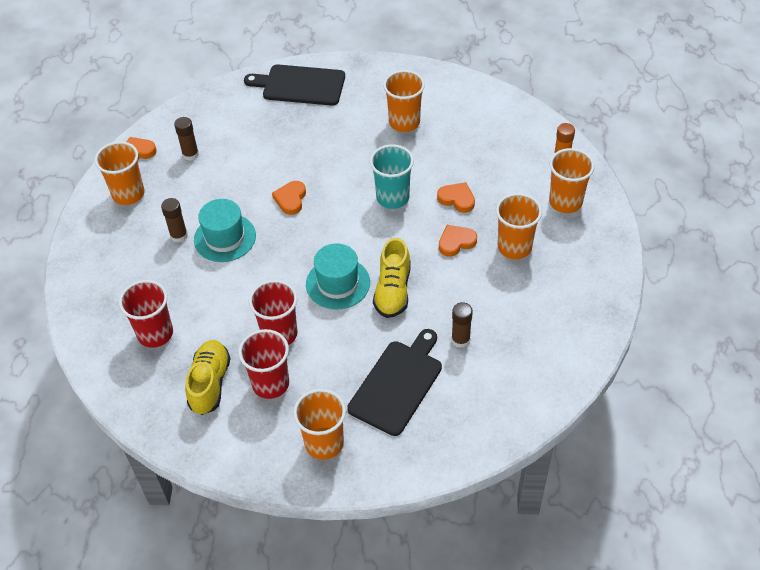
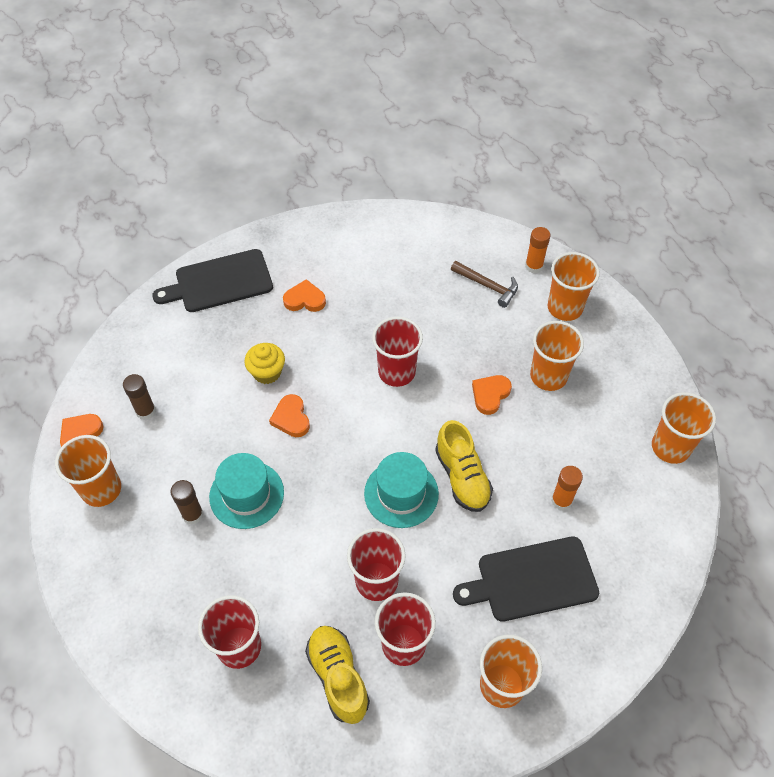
camera: 30 degrees left, 5 degrees up
black cutting board [347,329,442,436] -> black cutting board turned 105 degrees counterclockwise [453,536,599,622]
turquoise cup [370,144,414,209] -> red cup [372,317,423,387]
orange cup [383,70,425,132] -> orange cup moved to [652,392,716,464]
orange heart [437,182,475,213] -> orange heart moved to [283,279,326,312]
brown glue stick [451,302,473,348] -> orange glue stick [551,466,583,510]
none -> yellow cupcake [244,343,285,384]
none -> brown hammer [451,261,518,308]

